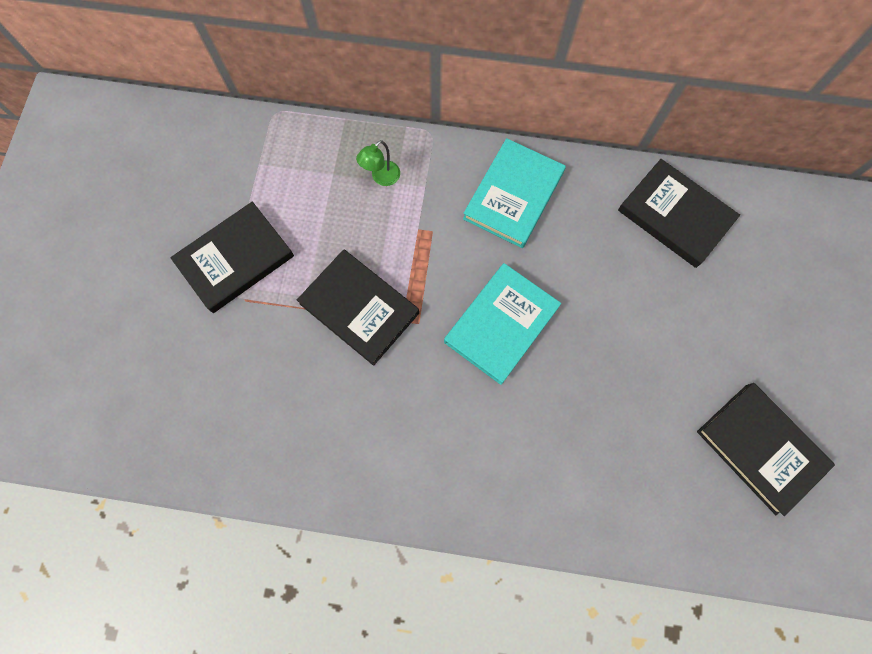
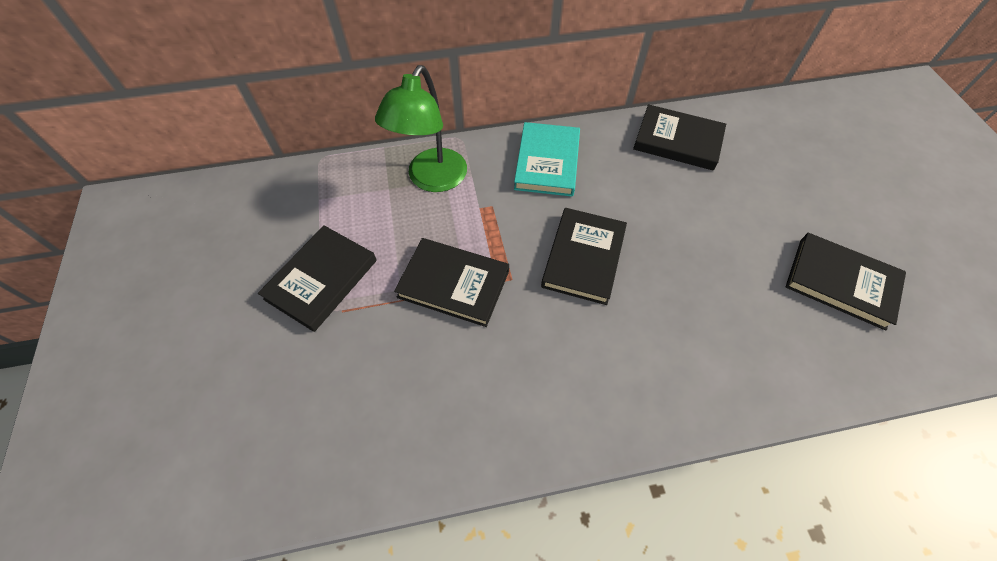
camera: 20 degrees left, 15 degrees down
green lamp [356,140,400,186] -> green lamp [375,65,467,192], size x2.31
turquoise book [444,263,561,385] -> black book [541,208,627,305]

